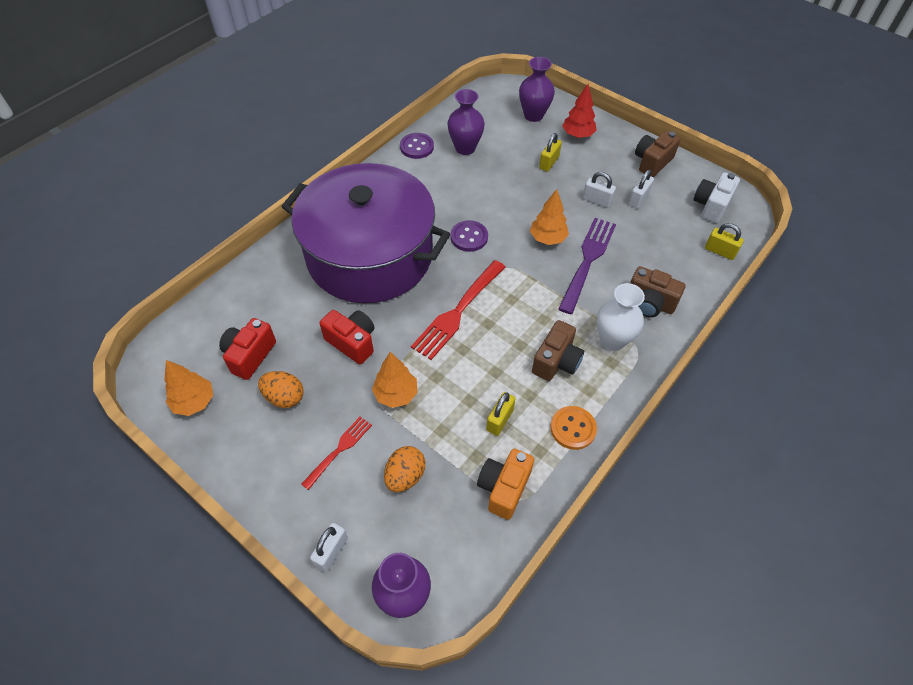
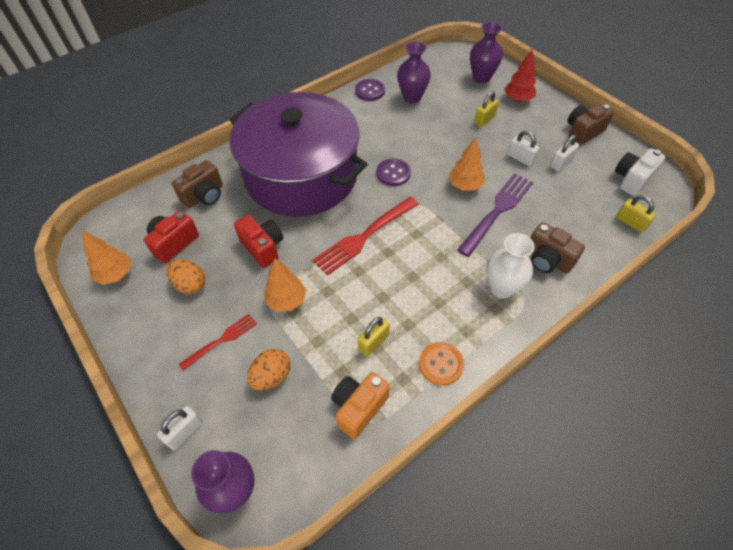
camera: 15 degrees right, 0 degrees up
brown camera [532,320,584,381] -> brown camera moved to [172,160,223,208]

